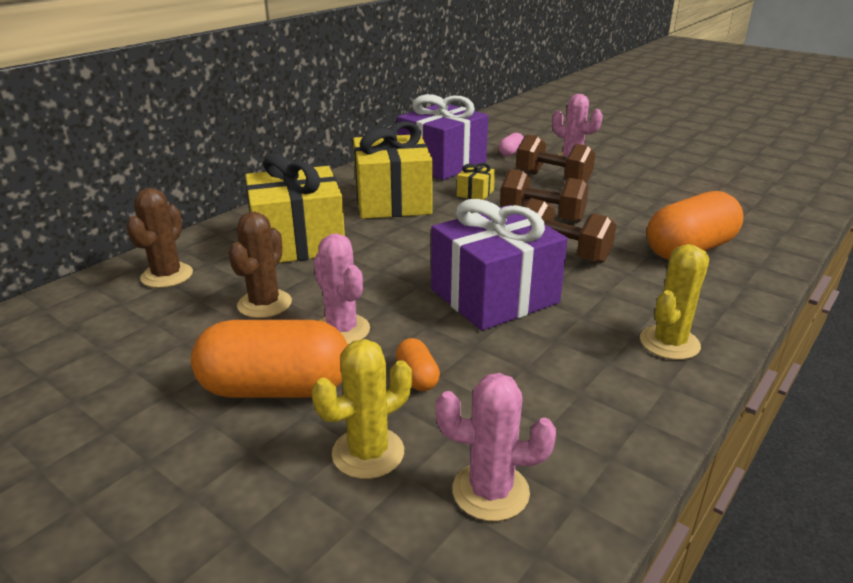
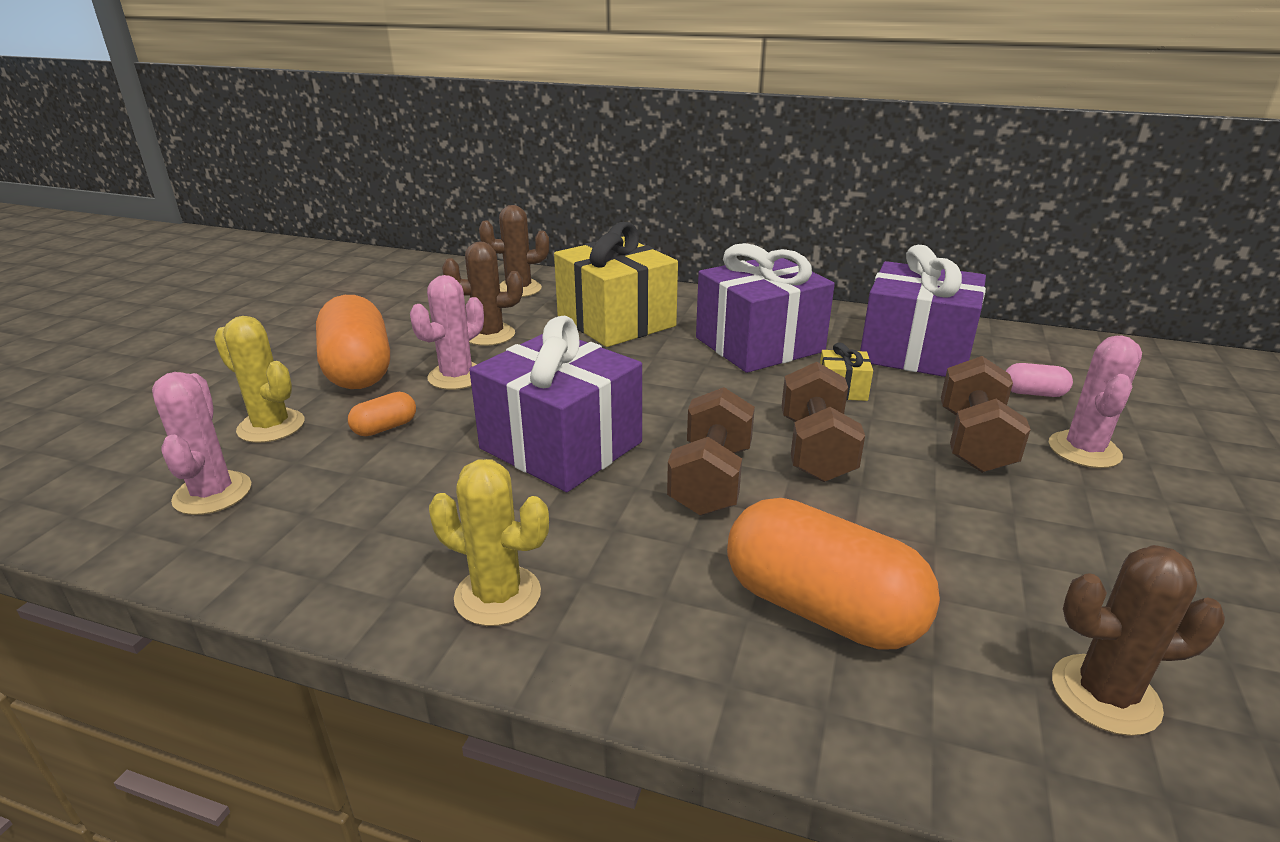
camera: 70 degrees right, 0 degrees up
yellow gift [353,121,433,219] -> purple gift [696,243,835,373]
none -> brown cactus [1052,545,1225,736]

